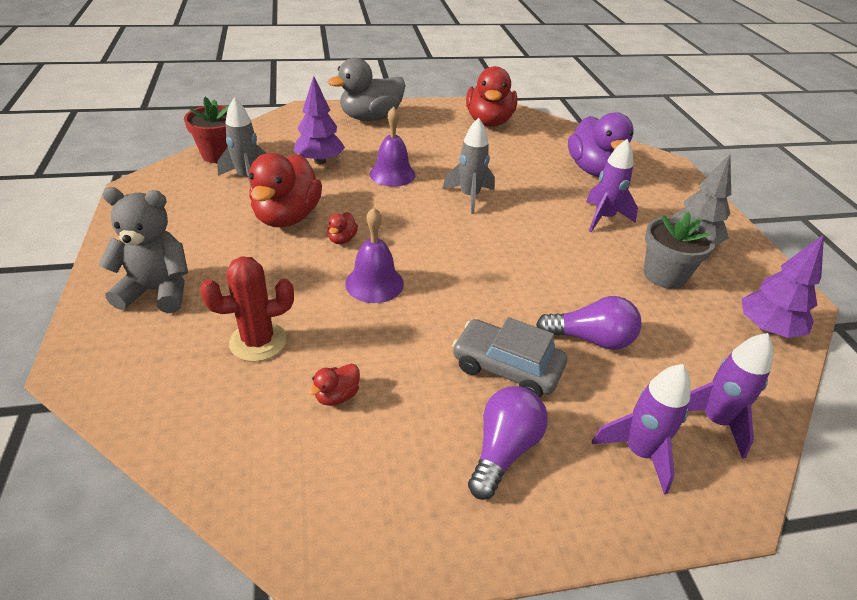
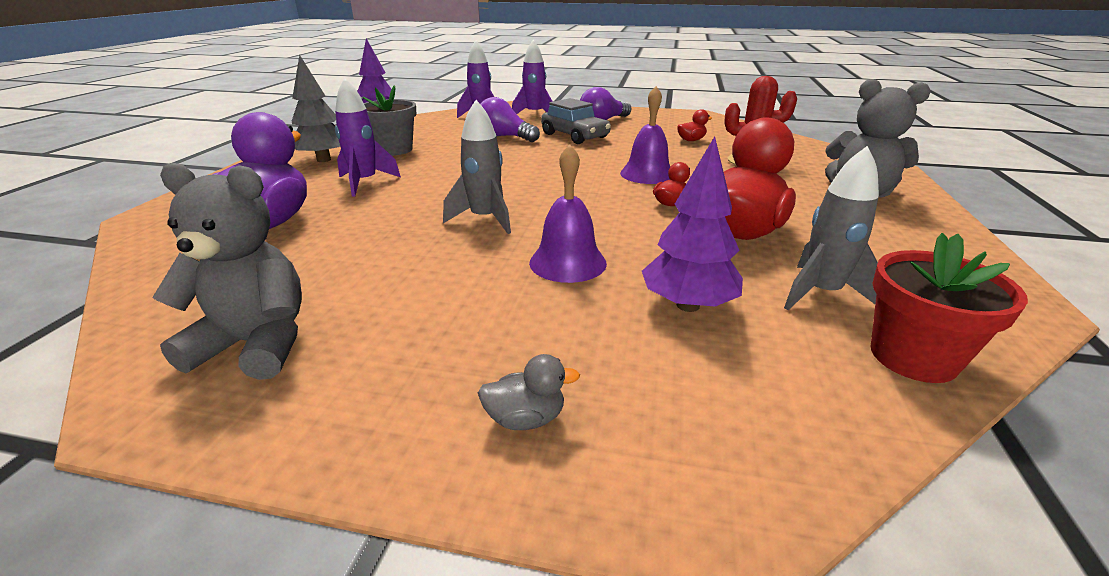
camera: 155 degrees left, 10 degrees down
grey duck [328,57,406,121] -> grey duck [478,354,580,430], size x0.42
red duck [466,66,517,127] -> grey teddy bear [152,163,302,380]

